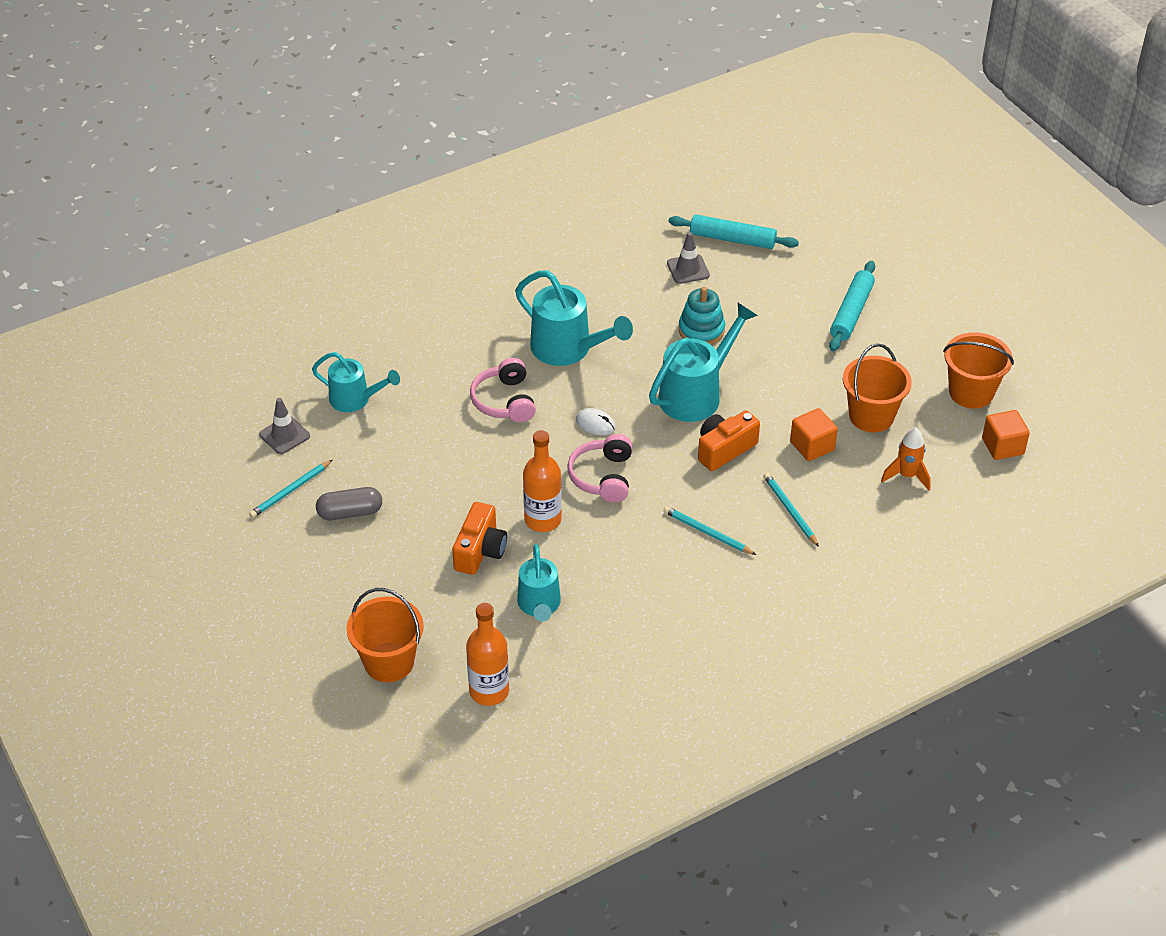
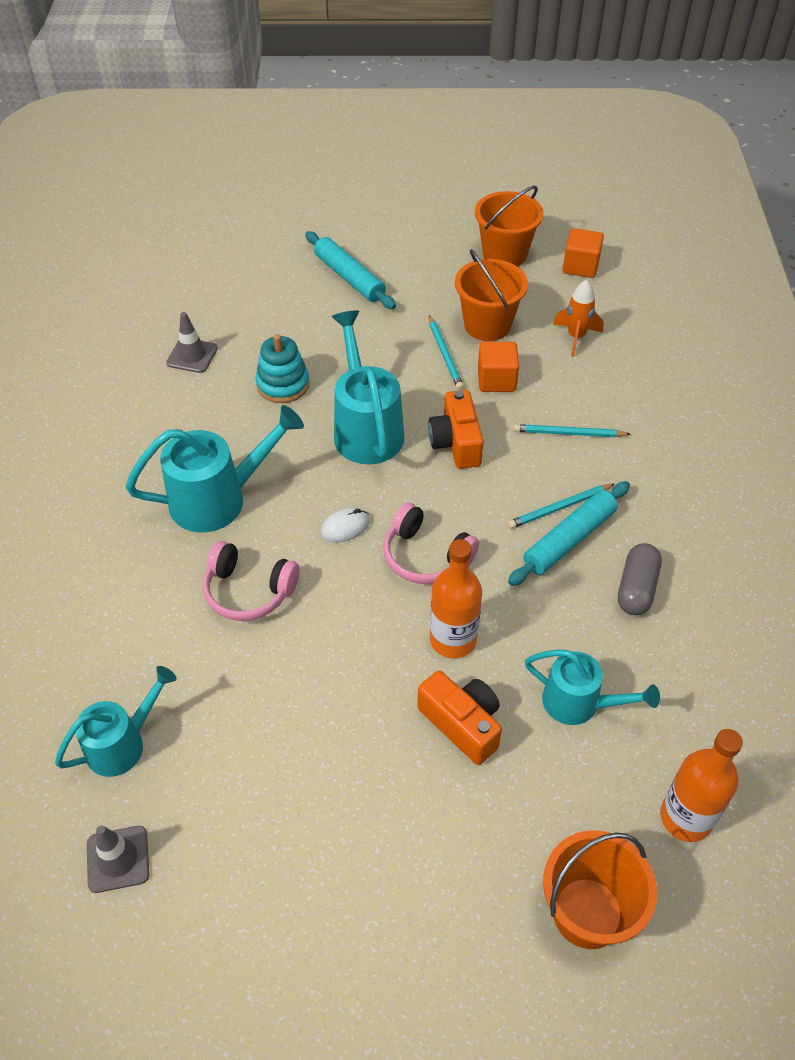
camera: 60 degrees left, 5 degrees up
turquoise pencil [249,460,332,518] -> turquoise pencil moved to [429,315,464,390]
grey capsule [316,487,382,520] -> grey capsule moved to [618,543,662,615]
turquoise rolling pin [668,214,799,249] -> turquoise rolling pin moved to [508,481,630,586]

